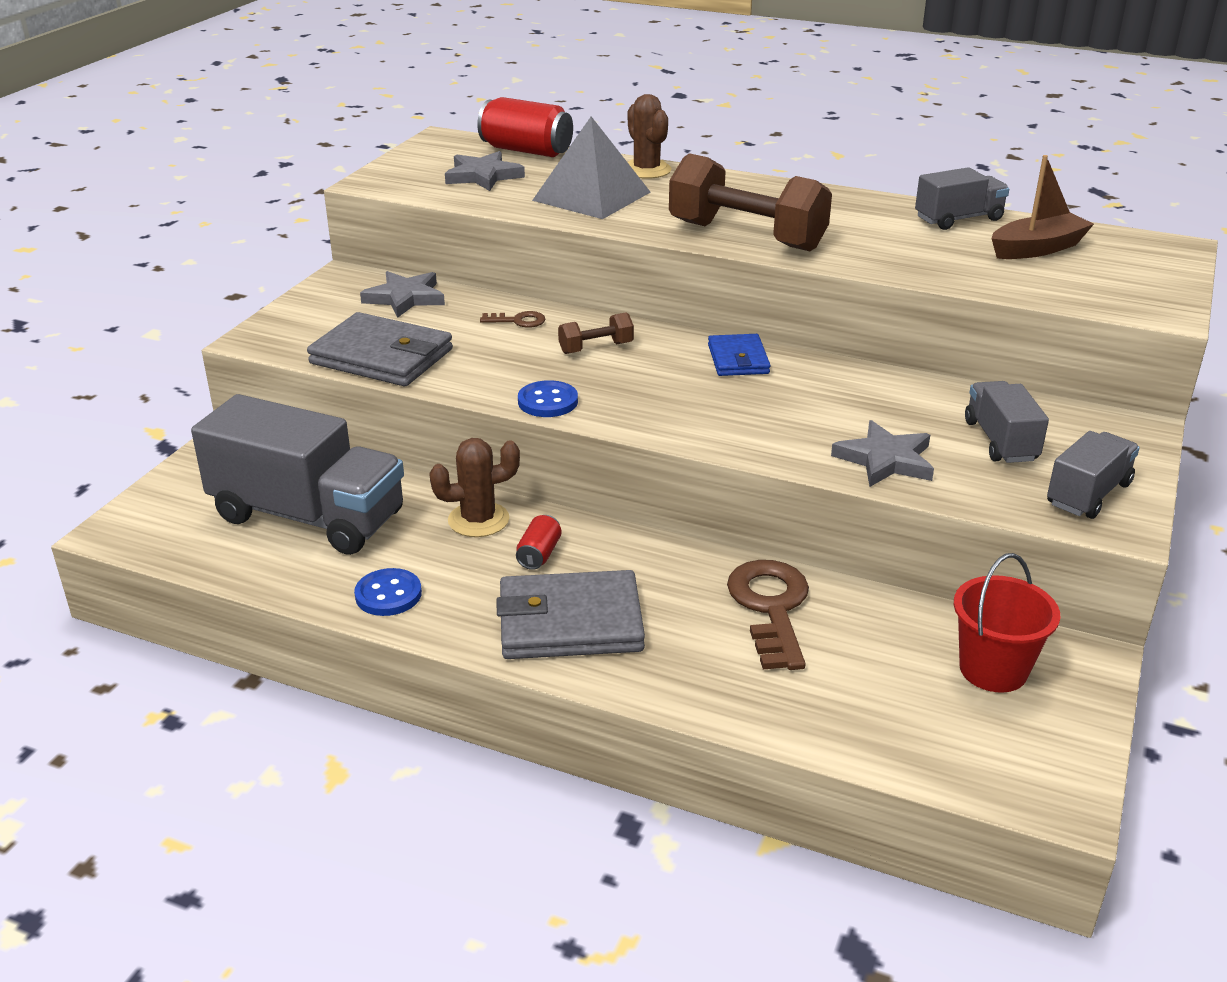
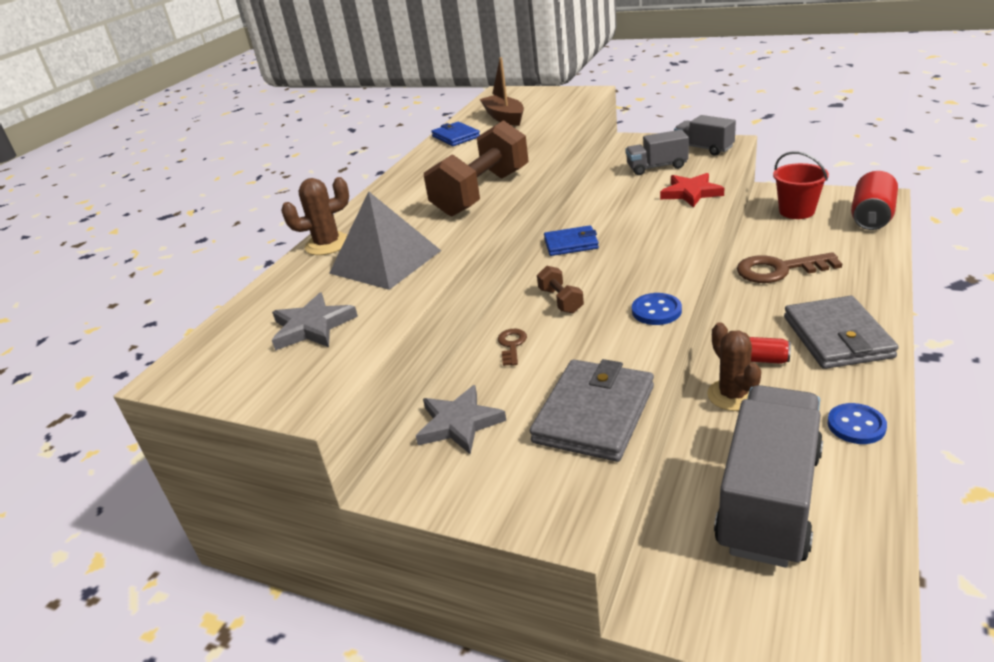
camera: 85 degrees left, 0 degrees up
red can [477,97,573,157] -> red can moved to [851,171,898,230]
grey star [831,420,934,487] -> red star [660,173,724,208]
grey truck [915,167,1009,230] -> blue wallet [431,122,480,146]

